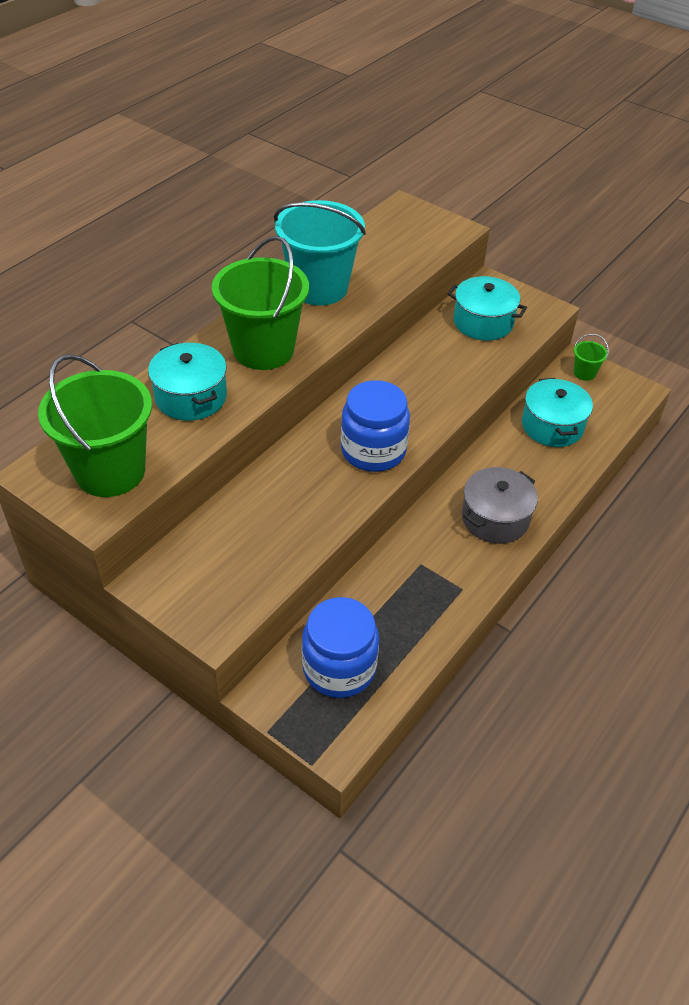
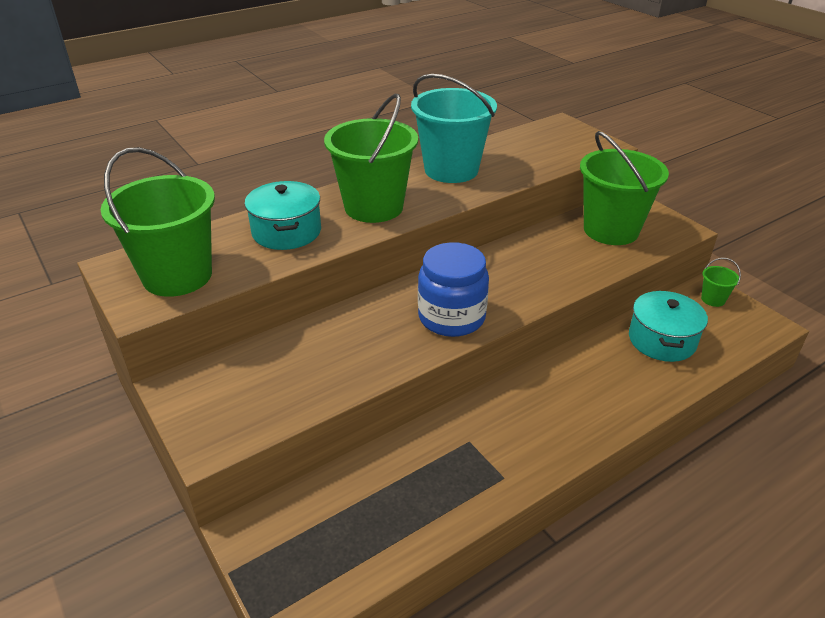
camera: 20 degrees right, 10 degrees down
blue jar [302,597,379,698] -> none
turquoise pot [448,276,527,341] -> green bucket [580,131,669,245]
grey pot [462,467,538,544] -> none

